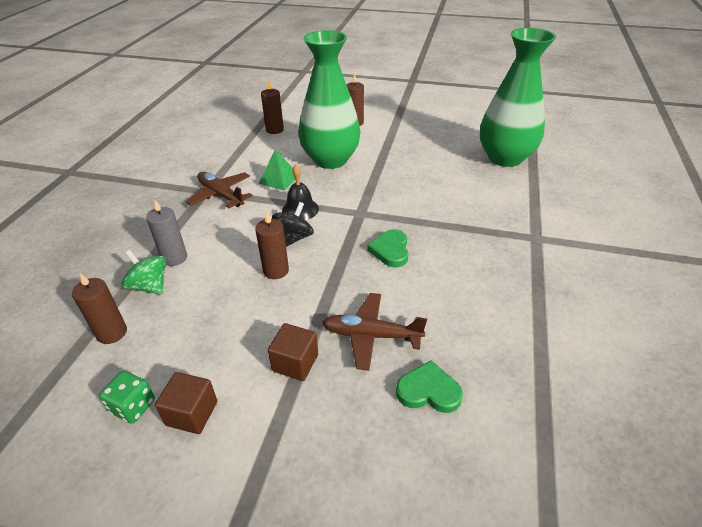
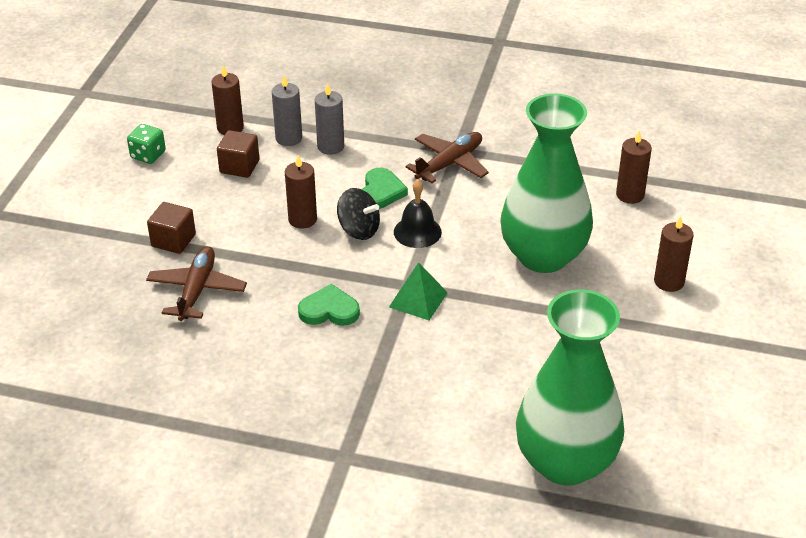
camera: 90 degrees right, 0 degrees up
green spinning top [121,250,166,295] -> grey candle [272,75,302,146]
brown cube [155,372,217,434] -> brown cube moved to [217,130,259,178]
green pyramid [258,149,295,190] -> green pyramid moved to [389,262,448,320]
green heart [396,360,463,413] -> green heart moved to [362,168,408,209]

